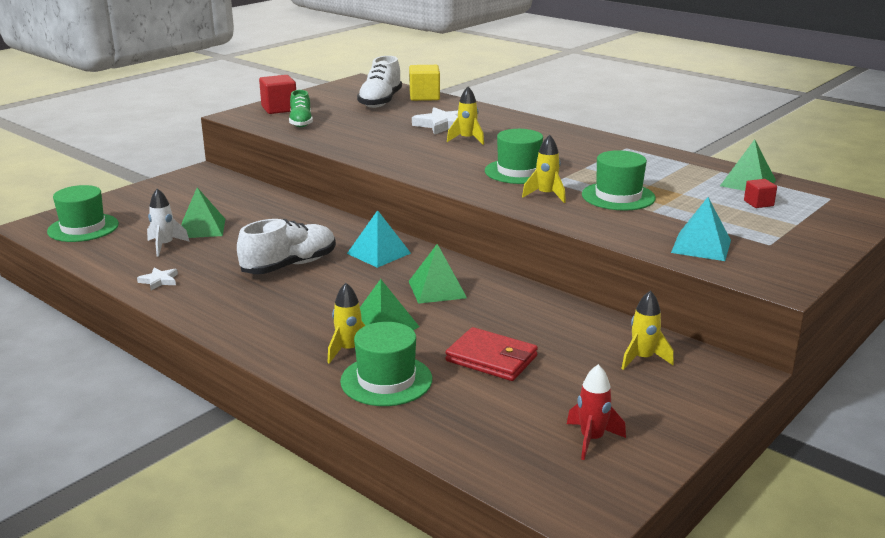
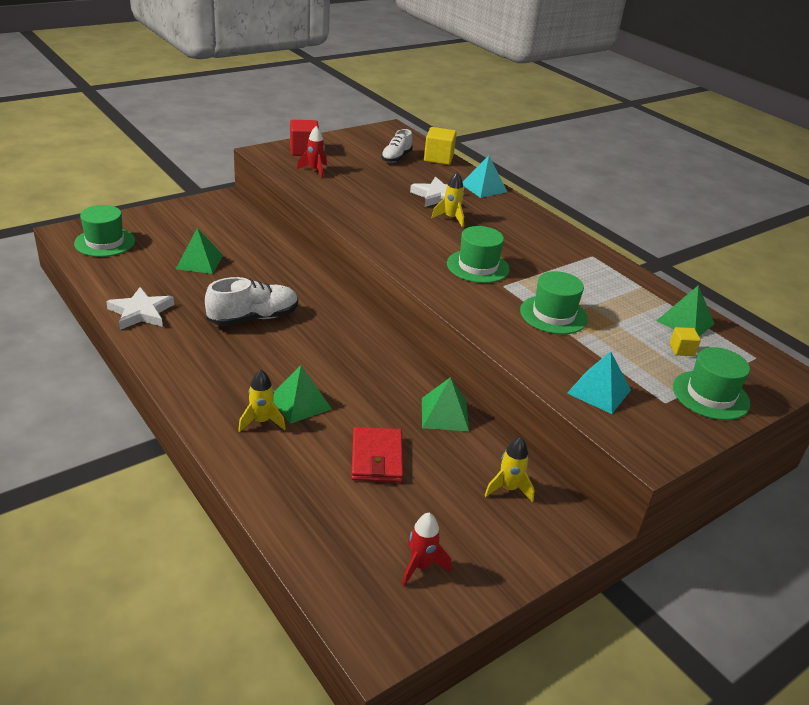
camera: 10 degrees right, 10 degrees up
white star [137,267,178,290] -> white star [106,287,174,330], size x1.89
white rocket [147,189,190,257] -> none
green shoe [289,90,313,127] -> red rocket [297,126,327,179]
green hat [340,322,432,406] -> green hat moved to [673,347,750,420]
turquoise pyramid [347,210,411,268] -> turquoise pyramid moved to [463,156,507,198]
white shoe [357,56,402,108] -> white shoe [381,129,413,163], size x0.66
green pyramid [409,244,467,304] -> green pyramid moved to [422,377,469,431]
red wallet [445,327,538,381] -> red wallet turned 45 degrees clockwise [351,427,403,482]
yellow rocket [522,134,566,203] -> none
red cube [744,179,777,208] -> yellow cube [670,327,701,356]

